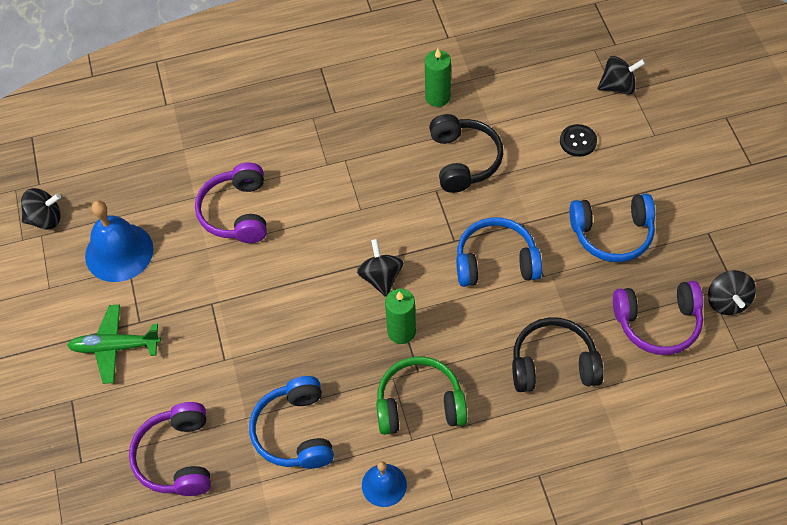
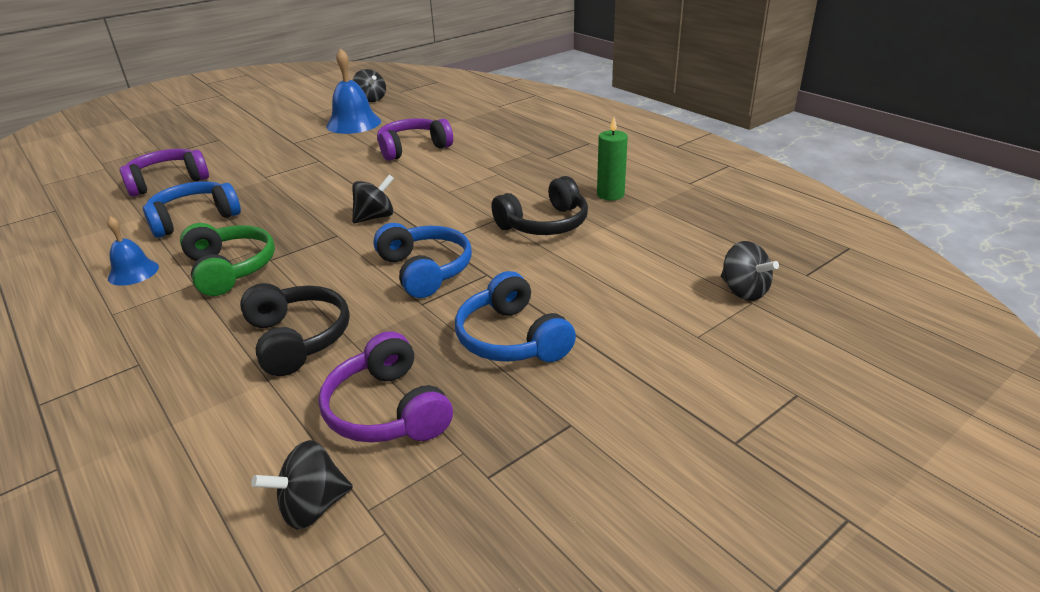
camera: 65 degrees right, 25 degrees down
green plane [67,305,161,384] -> none
green candle [385,288,416,344] -> none
black button [560,124,597,157] -> none
black spinning top [708,270,756,315] -> black spinning top moved to [251,440,353,529]

